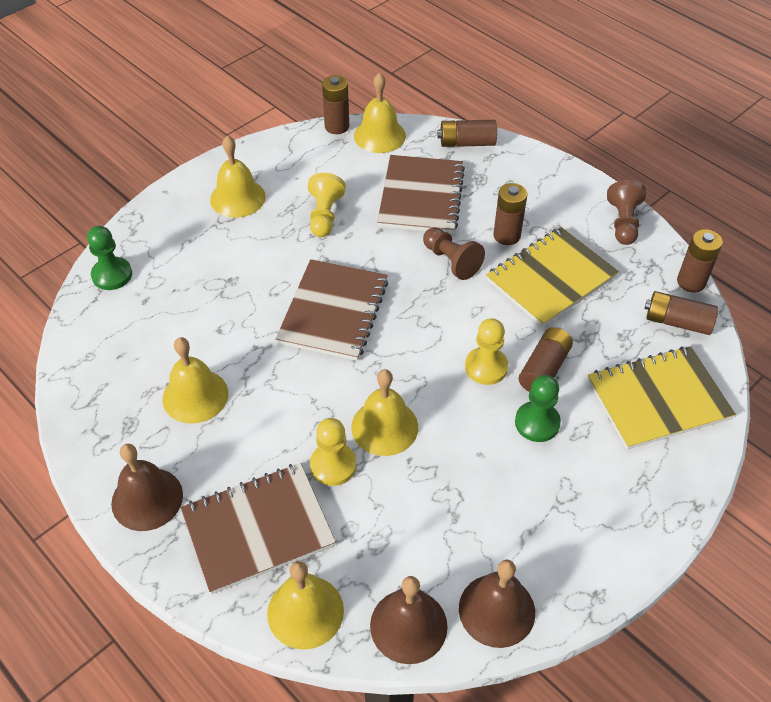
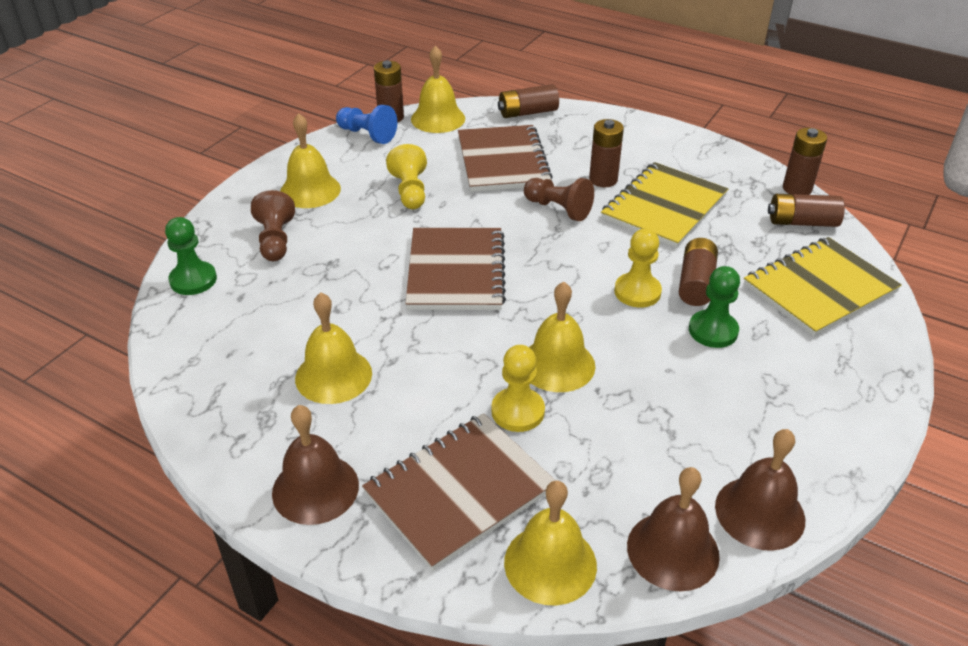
camera: 15 degrees left, 10 degrees down
brown pawn [607,180,646,245] -> brown pawn moved to [251,190,295,261]
none -> blue pawn [336,105,397,144]

